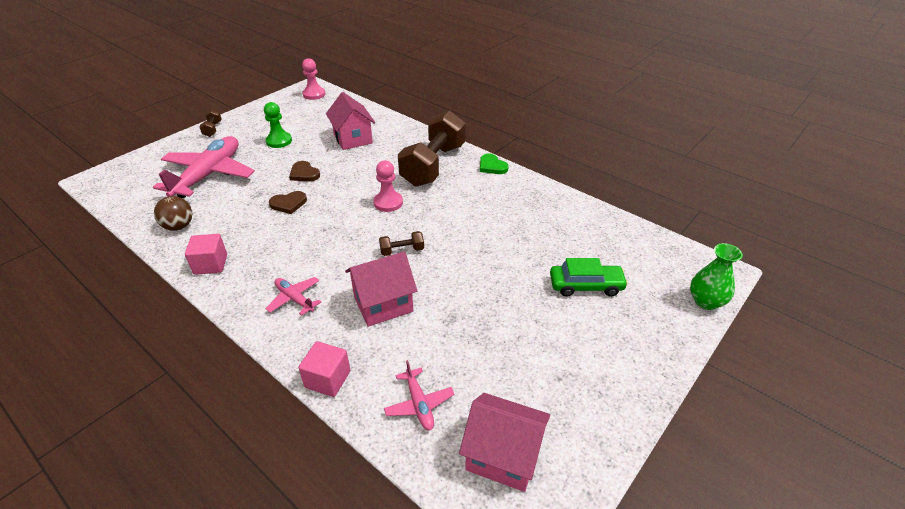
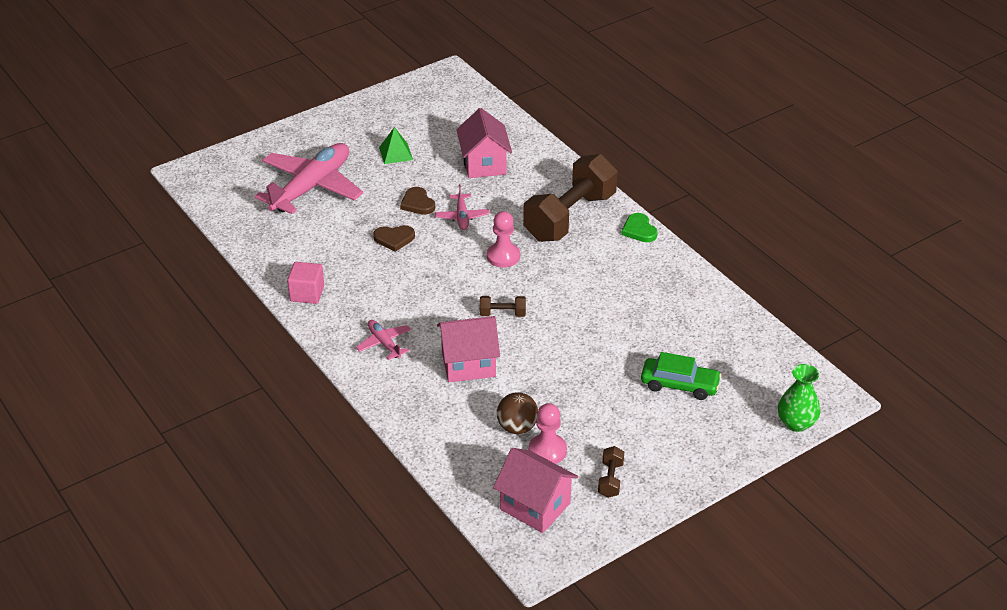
camera: 15 degrees right, 0 degrees up
brown ball [154,196,192,231] -> brown ball moved to [497,392,538,434]
brown dumbbell [200,109,222,137] -> brown dumbbell moved to [598,446,624,498]
green pawn [264,102,292,148] -> green pyramid [379,127,413,164]
pink cube [298,341,350,397] -> none
pink pawn [302,58,325,100] -> pink pawn moved to [529,403,567,464]
pink plane [384,360,454,430] -> pink plane moved to [435,184,490,230]

